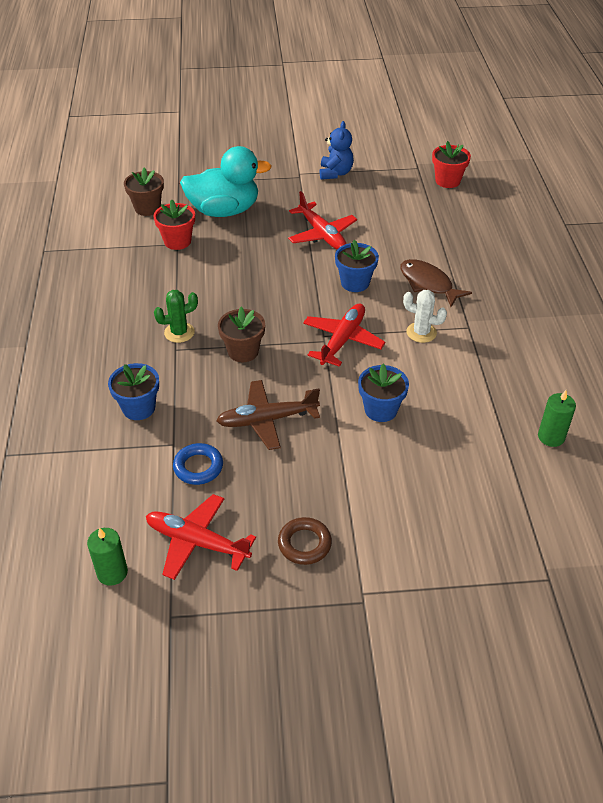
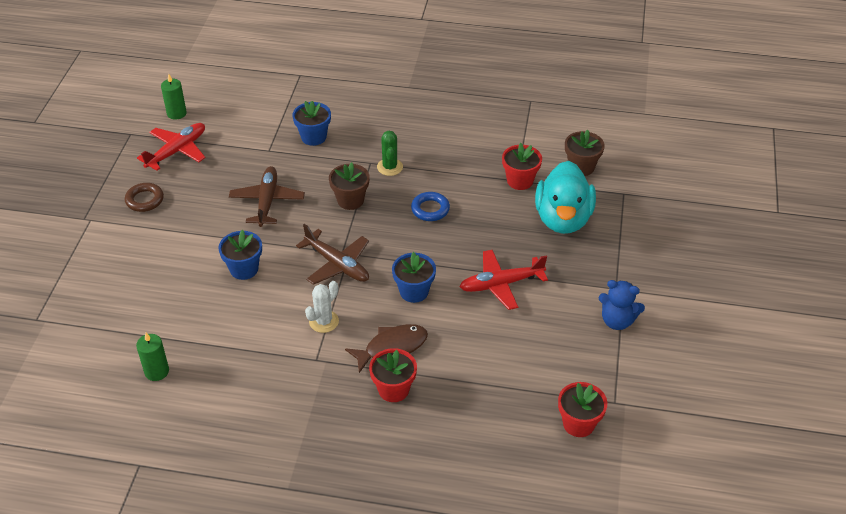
camera: 105 degrees right, 0 degrees up
blue ring [173,443,223,485] -> blue ring moved to [411,192,450,221]
red plane [303,304,385,367] -> brown plane [296,224,369,285]
none -> red flower pot [369,348,417,402]

